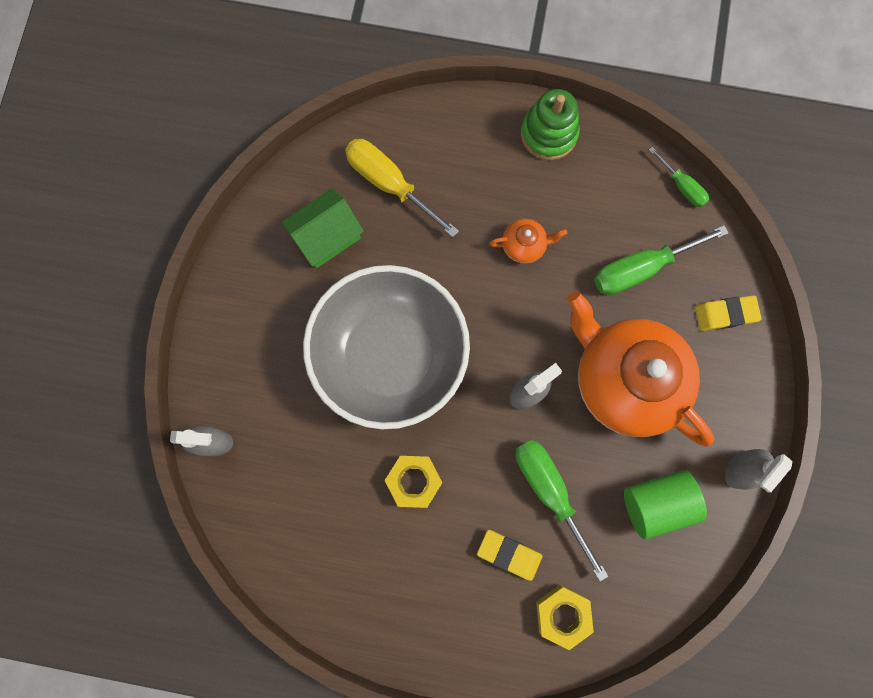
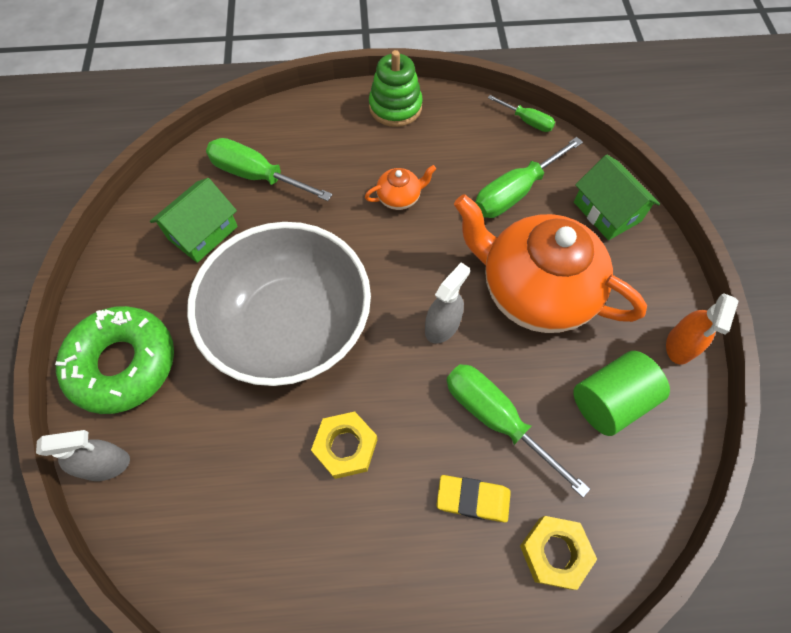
camera: 15 degrees left, 15 degrees down
yellow screwdriver [345,139,459,237] -> green screwdriver [206,138,333,201]
yellow eraser [695,295,762,331] -> green house [574,155,660,240]
grey spray bottle [725,449,792,493] -> orange spray bottle [666,294,739,364]
none -> green donut [55,306,174,414]

